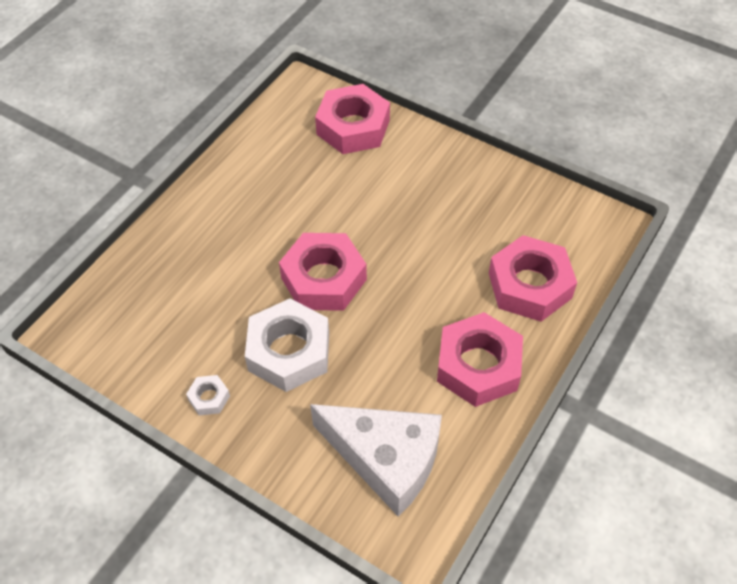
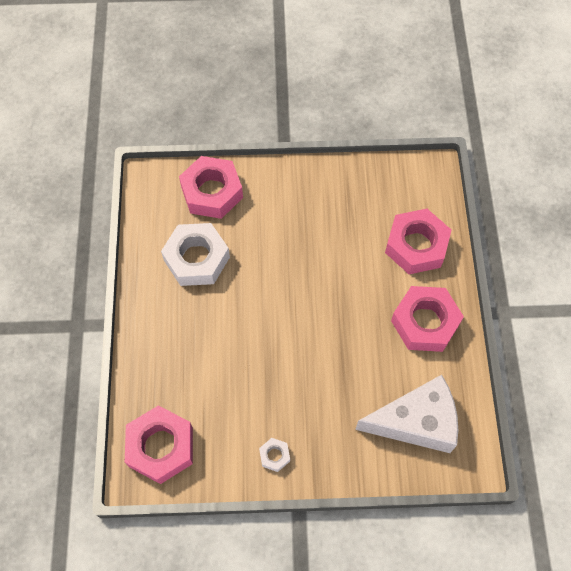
camera: 35 degrees left, 10 degrees up
white nut [245,299,329,392] -> white nut moved to [161,223,230,286]
pink nut [279,233,367,311] -> pink nut moved to [125,405,193,484]

